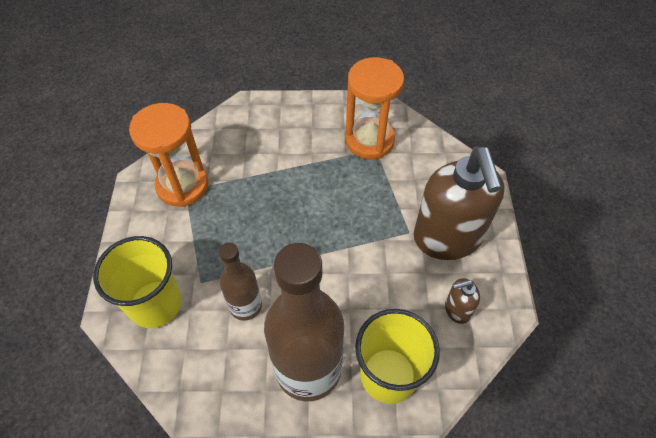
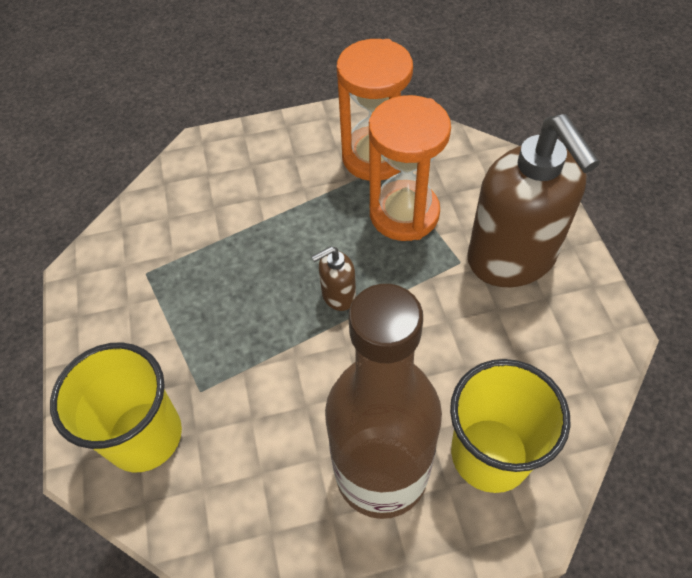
camera: 10 degrees left, 0 degrees up
orange hourglass [129,103,208,207] -> orange hourglass moved to [369,95,451,241]
brown bottle [219,242,262,321] -> none
brown soap dispenser [445,278,480,324] -> brown soap dispenser moved to [311,246,356,311]

